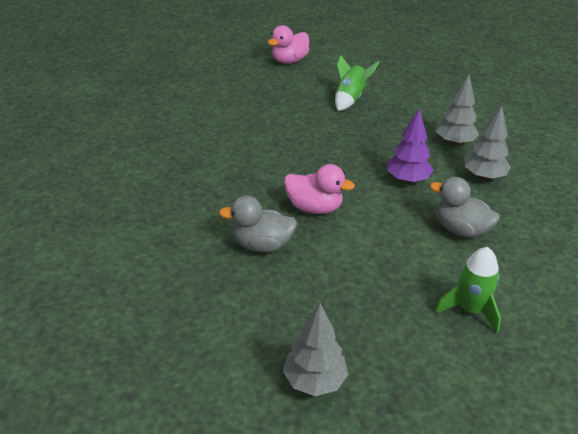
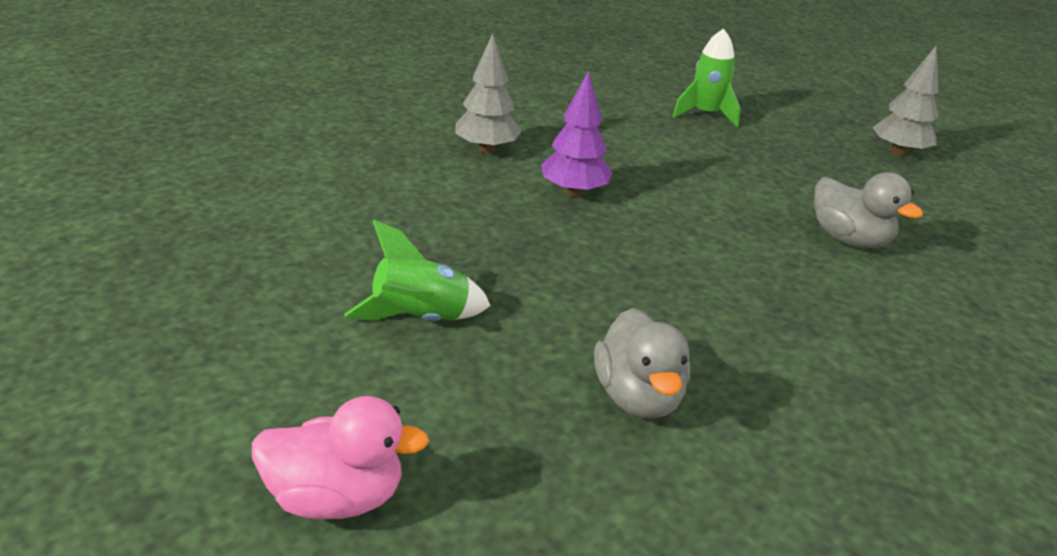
camera: 135 degrees left, 5 degrees down
pink duck [284,164,355,214] -> none
grey duck [430,177,500,238] -> grey duck moved to [594,308,690,419]
grey tree [436,74,479,146] -> none

